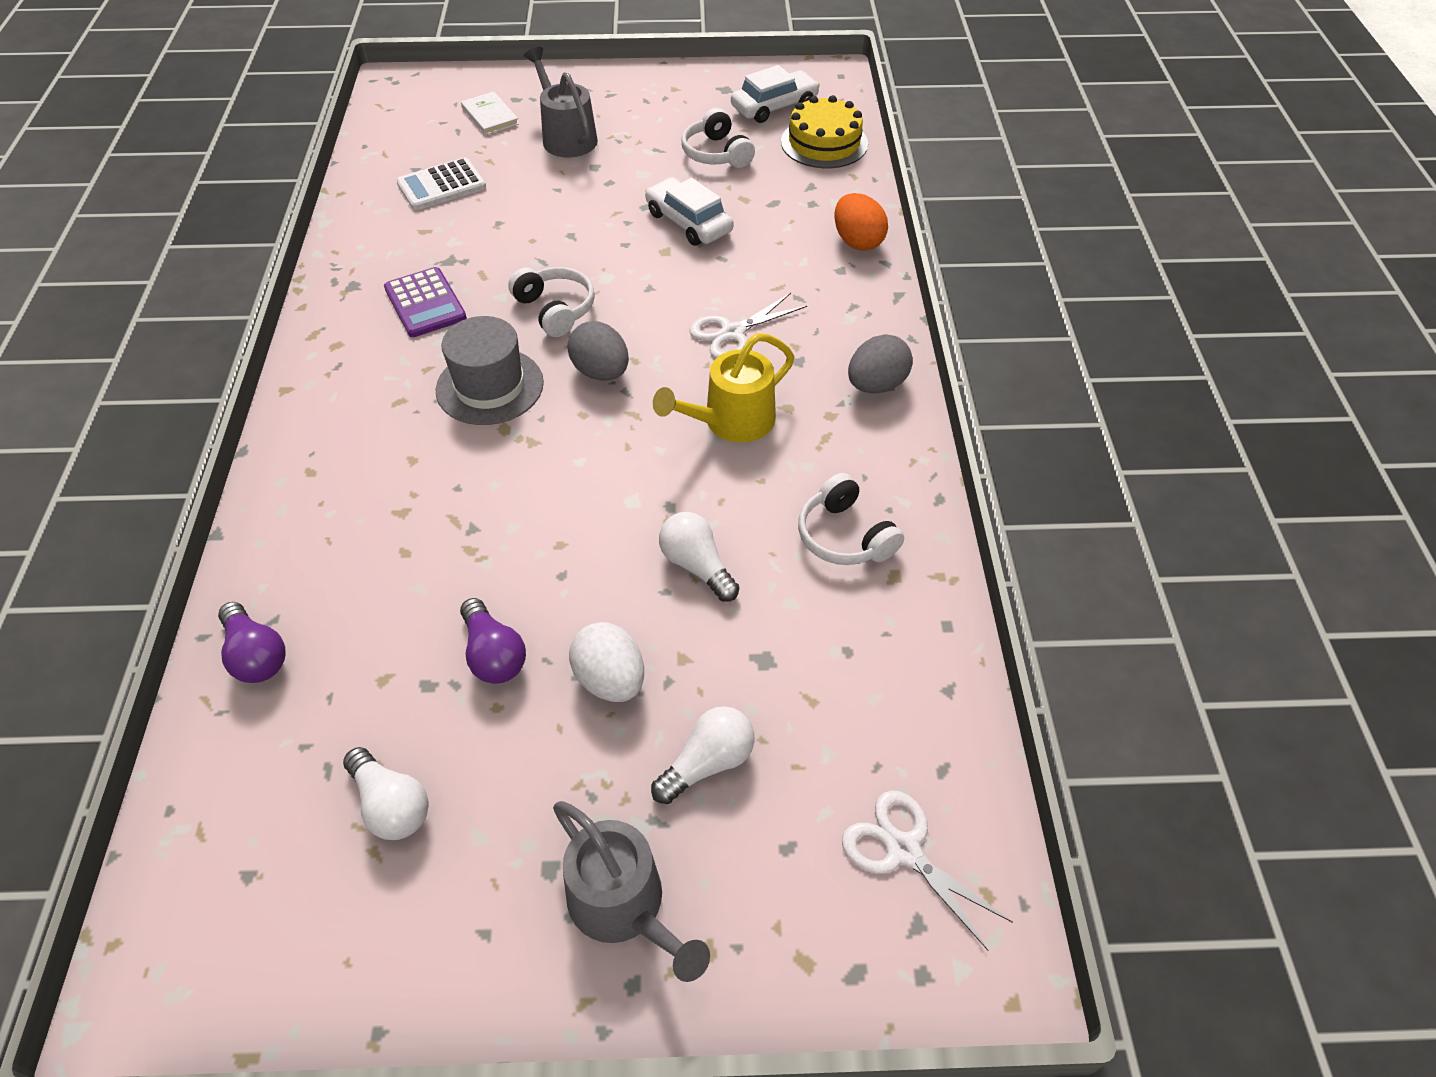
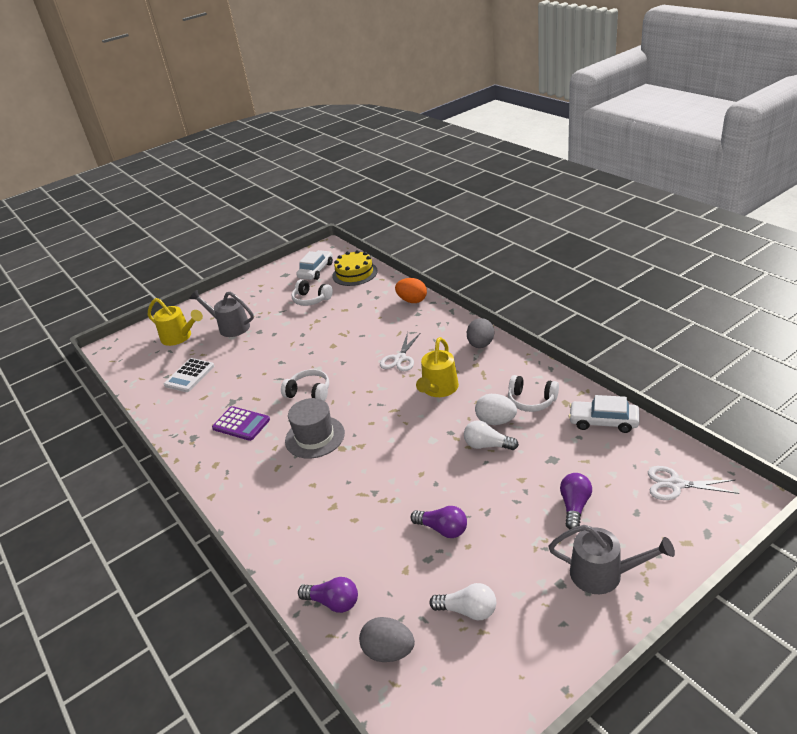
camera: 30 degrees left, 15 degrees down
white book [461,91,519,135] -> yellow watering can [148,298,203,346]
grey egg [568,321,629,381] -> grey egg moved to [359,617,415,662]
white egg [569,622,644,702] -> white egg moved to [475,394,517,425]
white car [645,177,734,246] -> white car moved to [568,395,640,433]
white light bulb [651,706,755,804] -> purple light bulb [560,473,592,529]

